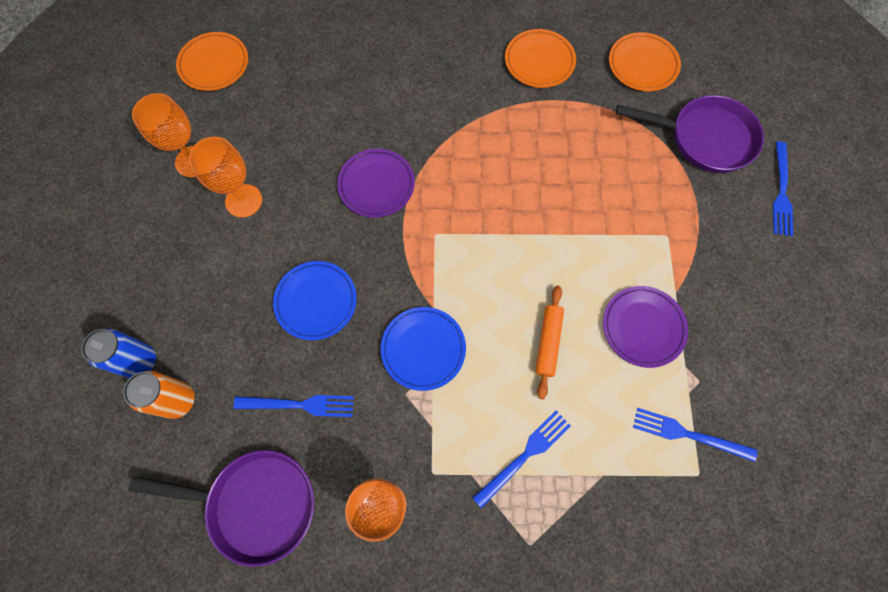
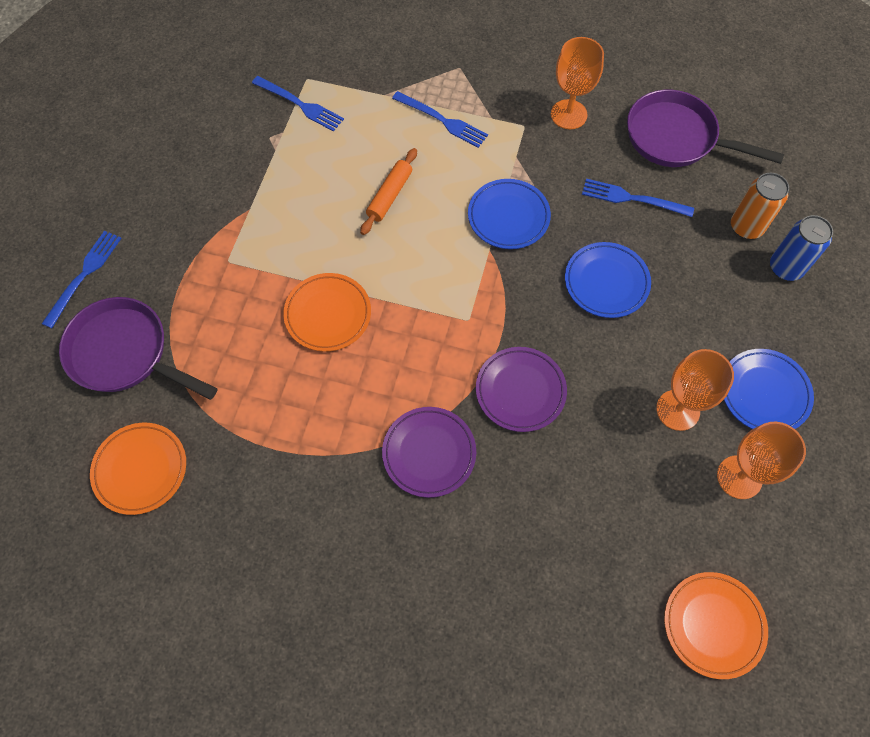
camera: 165 degrees left, 5 degrees down
blue fork [473,411,571,508] -> blue fork turned 120 degrees counterclockwise [392,91,488,148]
orange plate [505,29,576,88] -> orange plate moved to [283,273,371,352]
purple plate [603,286,688,368] -> purple plate moved to [382,407,476,498]
none -> blue plate [724,349,814,429]

